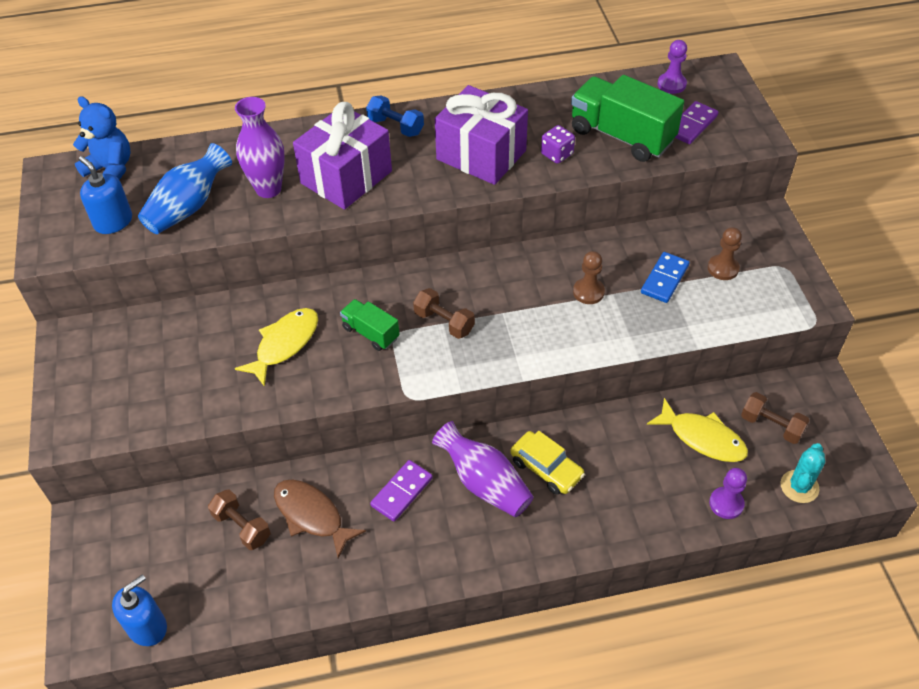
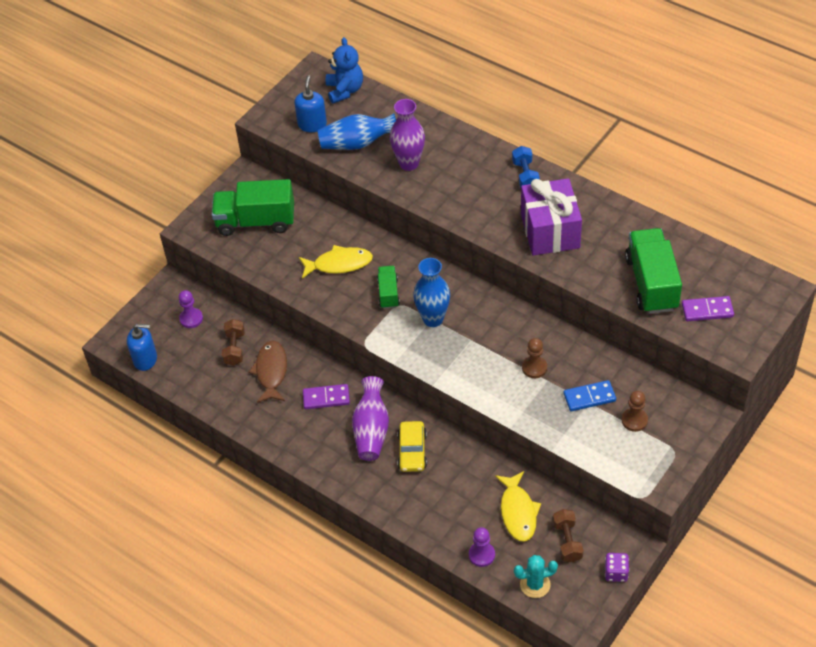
camera: 50 degrees right, 0 degrees up
purple gift [293,102,392,210] -> none
brown dumbbell [413,288,475,339] -> blue vase [413,258,450,327]
purple dice [541,125,575,164] -> purple dice moved to [605,553,629,582]
purple pawn [658,40,687,94] -> purple pawn moved to [179,290,203,328]
none -> green truck [212,179,294,236]

